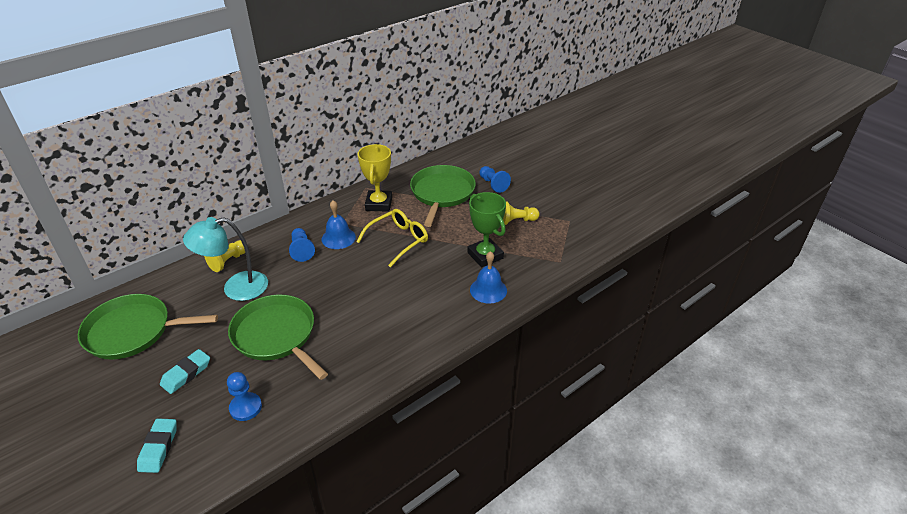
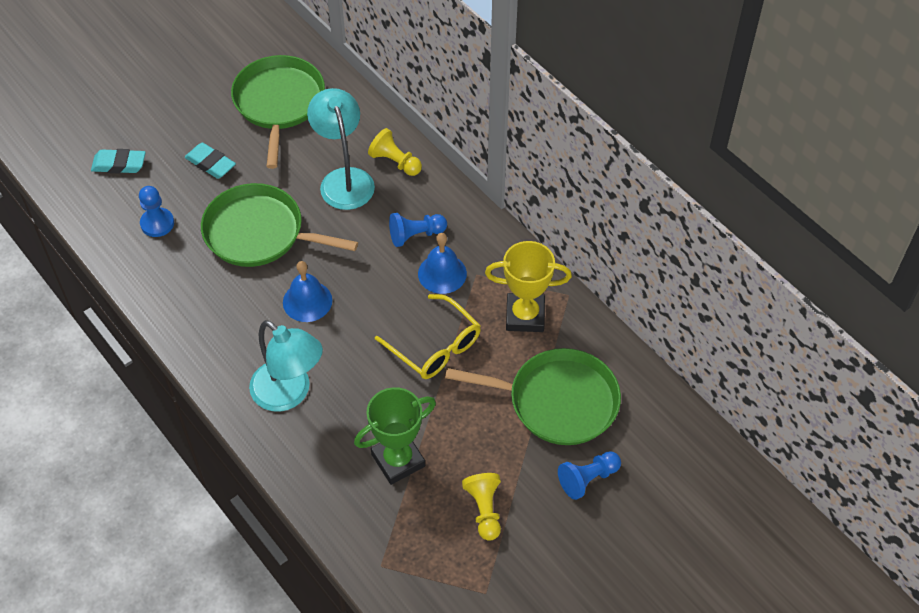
camera: 90 degrees right, 15 degrees up
green pan [228,295,328,380] -> green pan turned 120 degrees counterclockwise [201,183,358,267]
blue bell [470,251,507,304] -> blue bell moved to [283,261,332,322]
none -> turquoise lamp [249,320,323,412]

